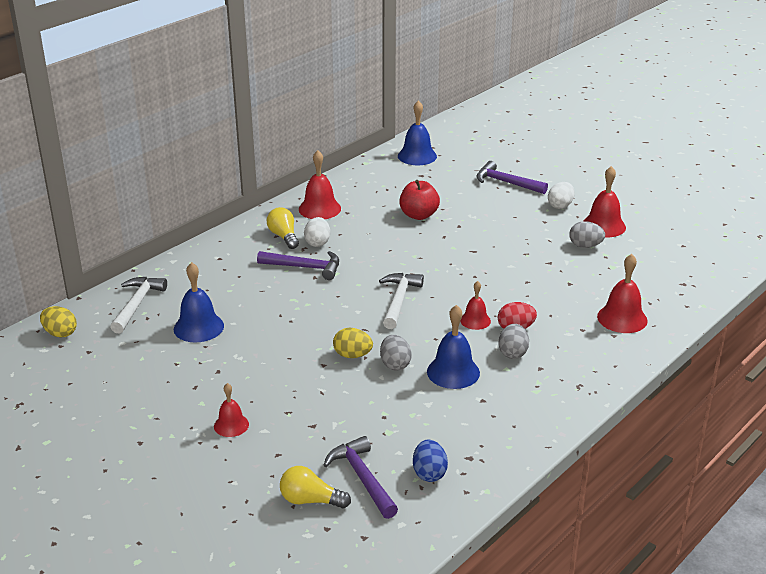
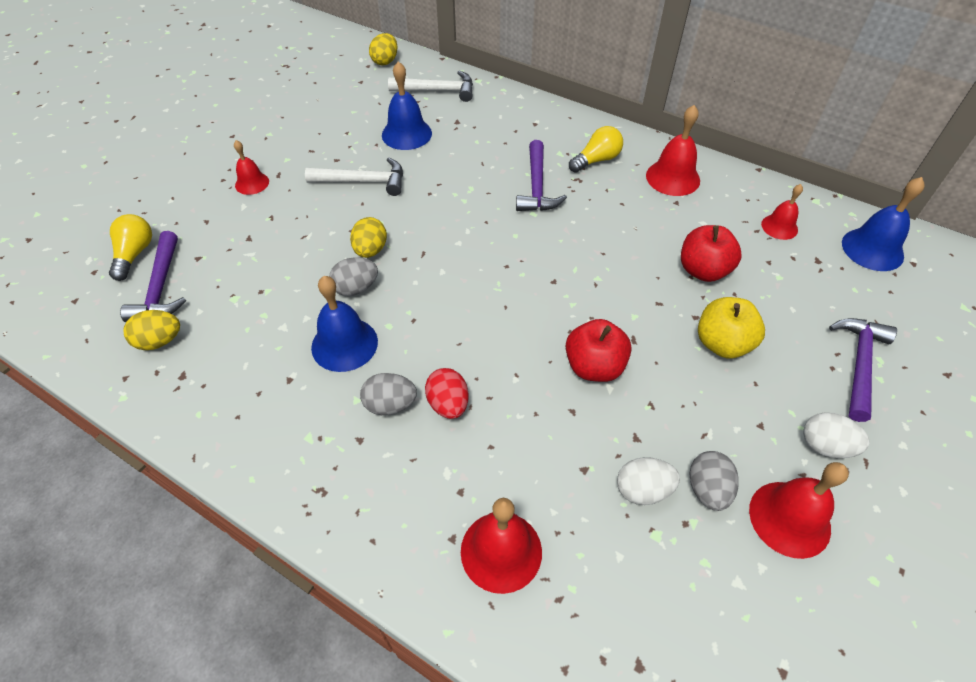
camera: 80 degrees right, 20 degrees up
white egg [304,217,330,247] -> white egg moved to [617,457,680,505]
purple hammer [324,436,398,519] -> purple hammer turned 120 degrees clockwise [120,231,186,322]
white hammer [379,273,424,329] -> white hammer moved to [305,158,403,196]
blue egg [413,440,448,482] -> yellow egg [123,310,180,350]
red bell [460,281,491,330] -> red bell moved to [761,184,803,240]
none -> red apple [566,319,632,382]
none -> yellow apple [698,297,765,359]

